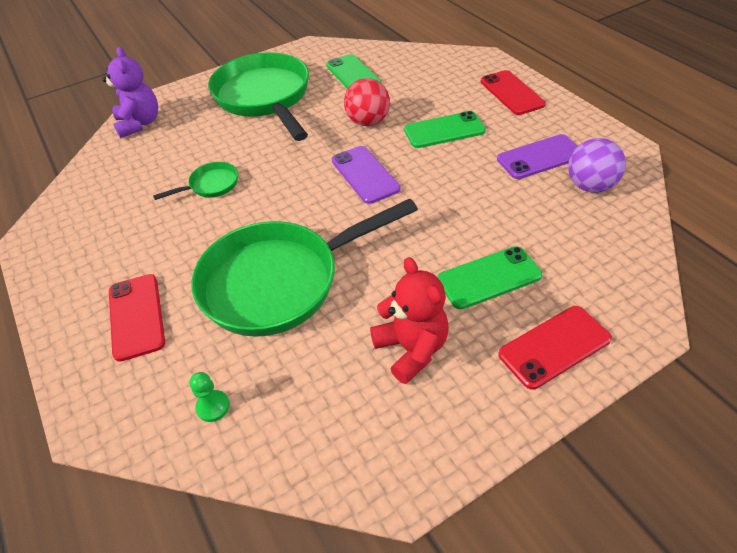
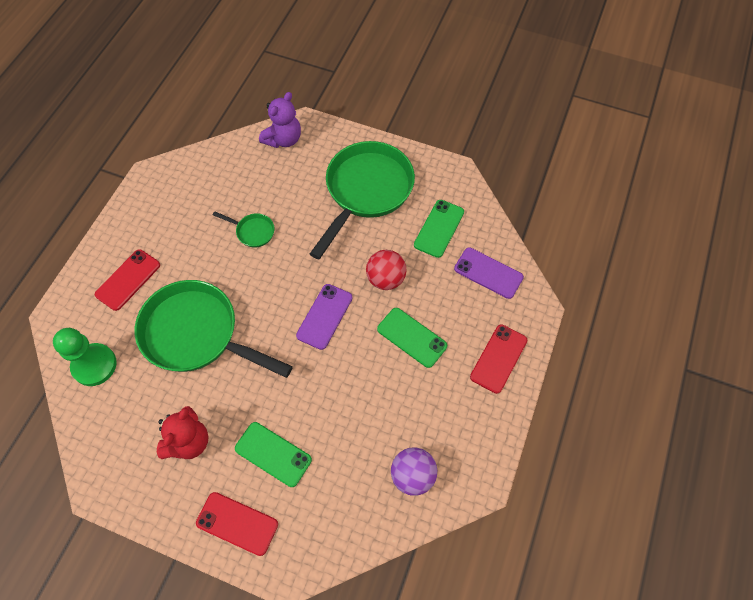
camera: 50 degrees right, 15 degrees up
green pawn [189,372,230,422] -> green pawn [53,328,117,386], size x2.15
purple phone [497,134,578,179] -> purple phone moved to [454,247,524,299]

